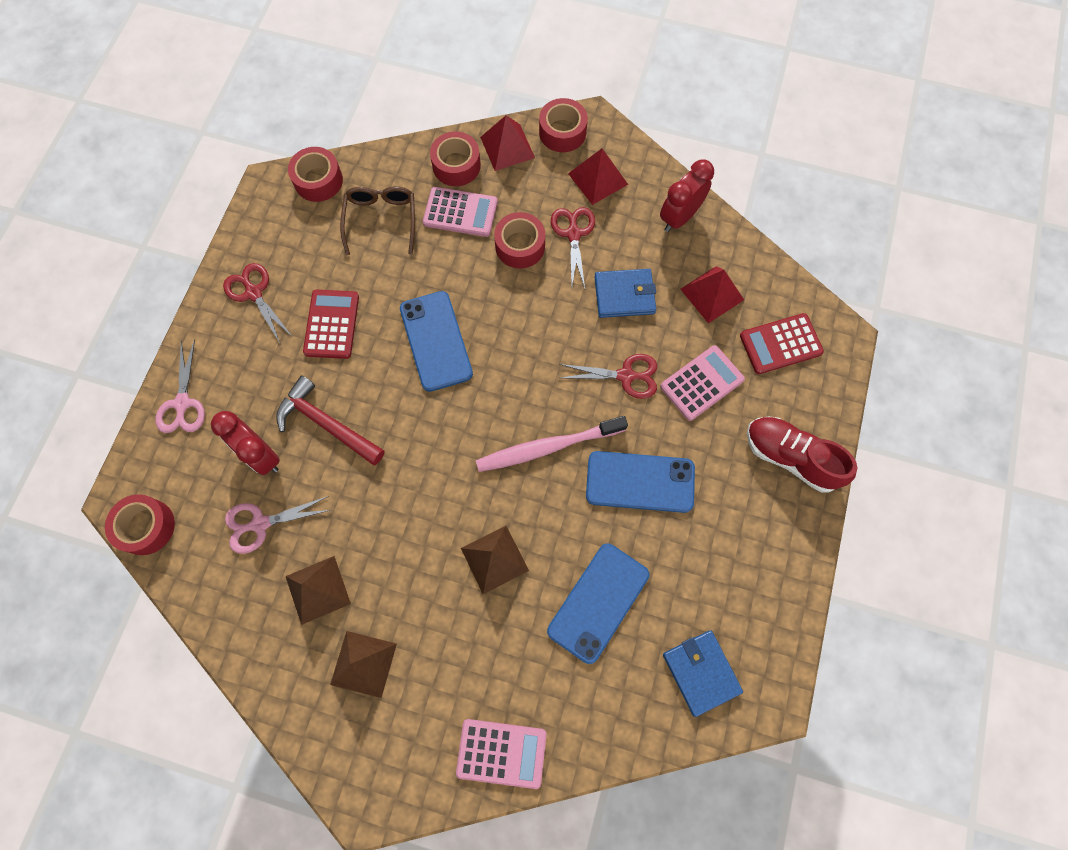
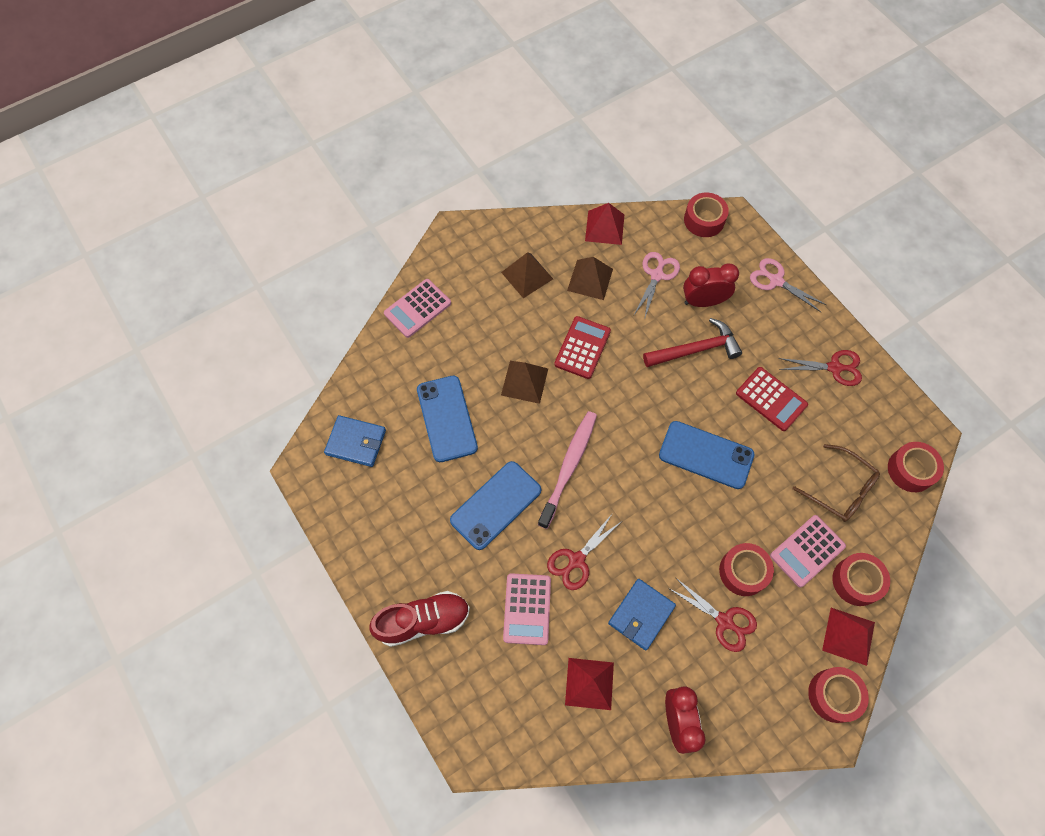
camera: 130 degrees right, 5 degrees down
red pyramid [568,149,628,205] -> red pyramid moved to [585,203,624,245]
red calculator [740,313,824,374] -> red calculator moved to [554,316,611,379]

